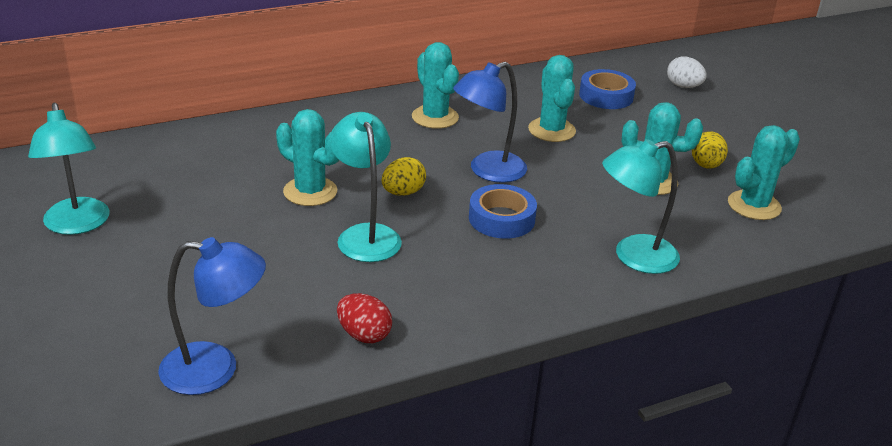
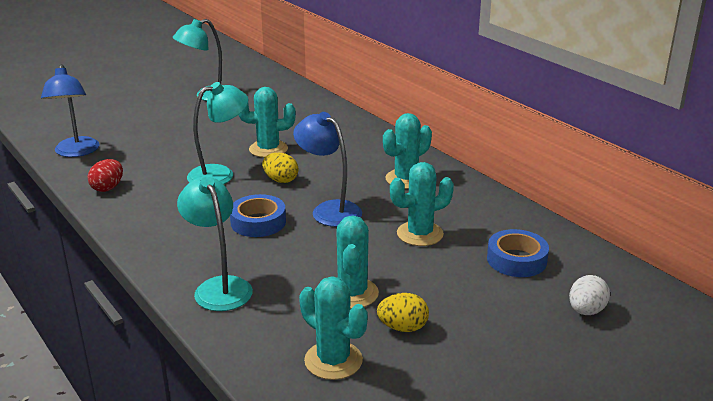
camera: 80 degrees right, 5 degrees down
turquoise cactus [276,109,339,206] -> turquoise cactus turned 60 degrees clockwise [238,87,296,158]

